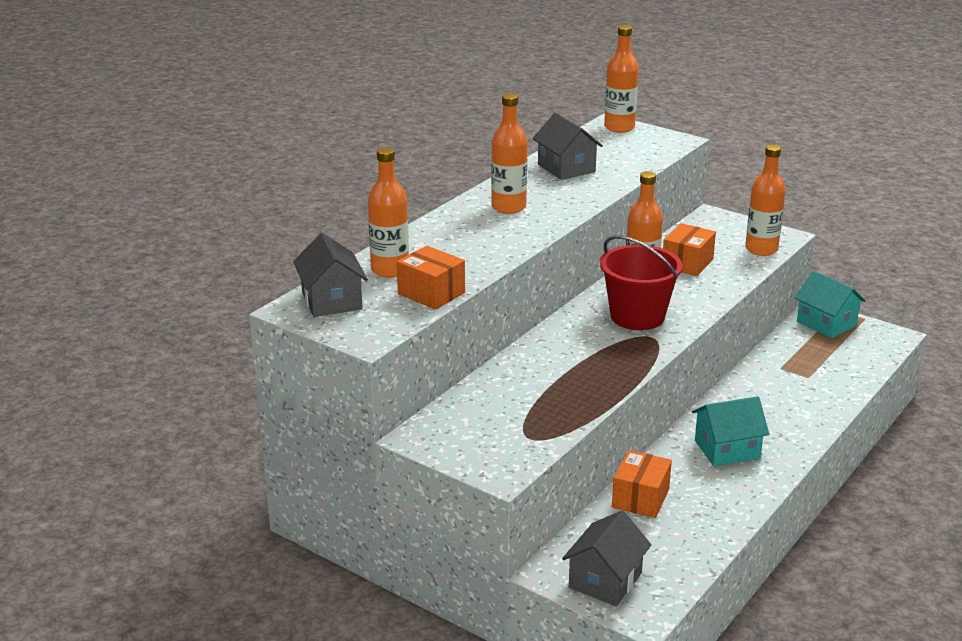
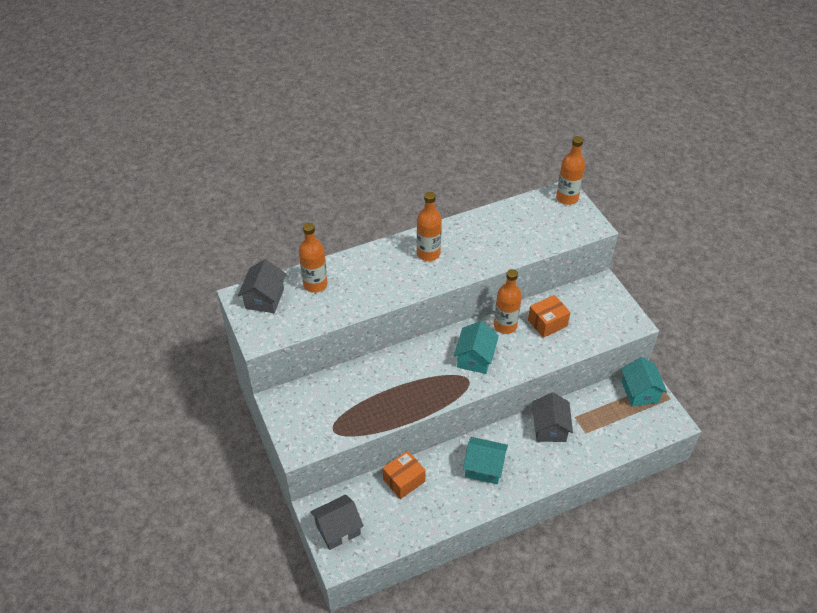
camera: 30 degrees right, 20 degrees up
orange box [397,246,465,310] -> none
grey house [533,112,603,180] -> grey house moved to [532,392,573,442]
red bucket [600,235,683,330] -> turquoise house [454,321,499,374]
orange bottle [745,145,786,256] -> none

